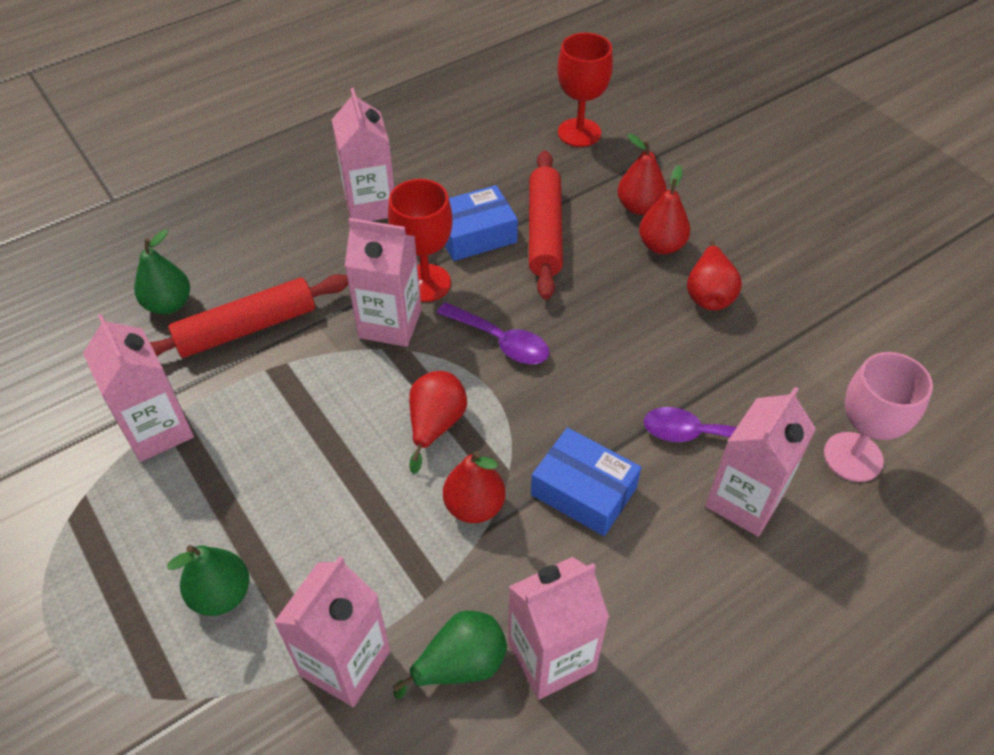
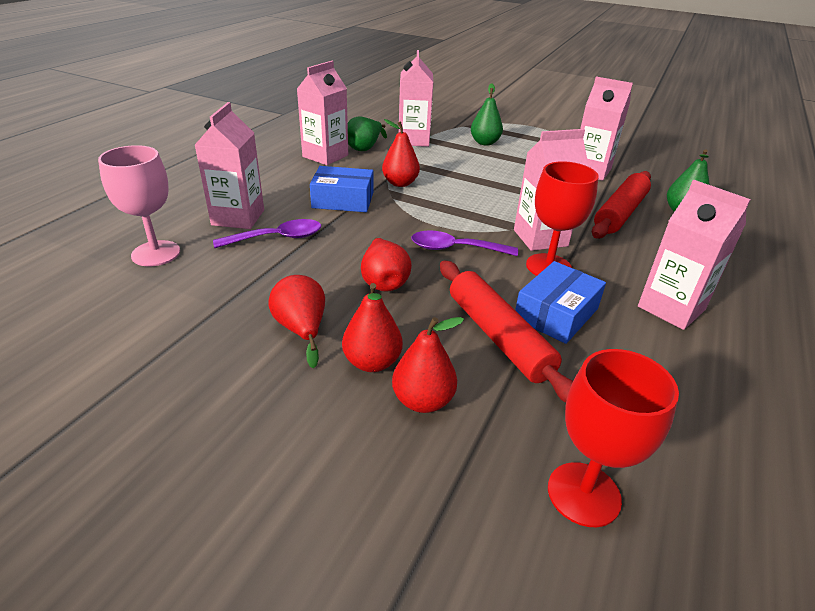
camera: 150 degrees right, 15 degrees down
red pear [409,371,467,474] -> red pear moved to [361,238,412,292]

